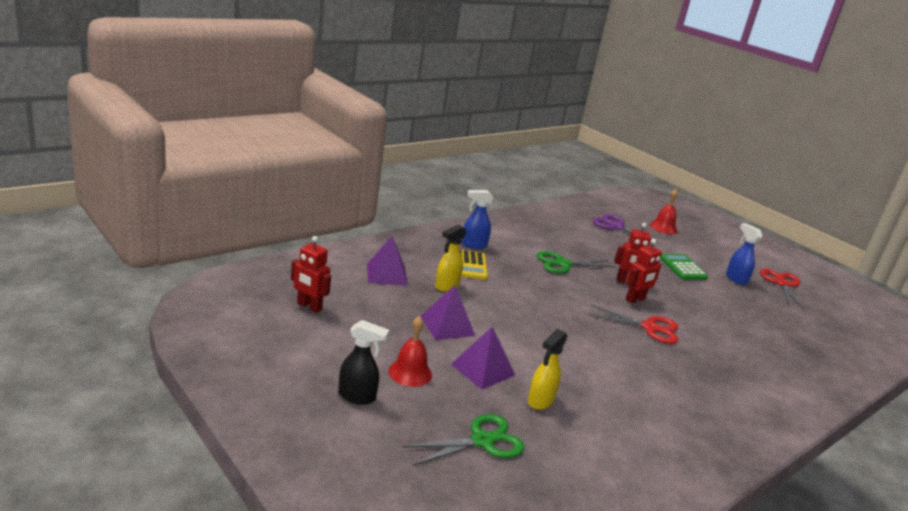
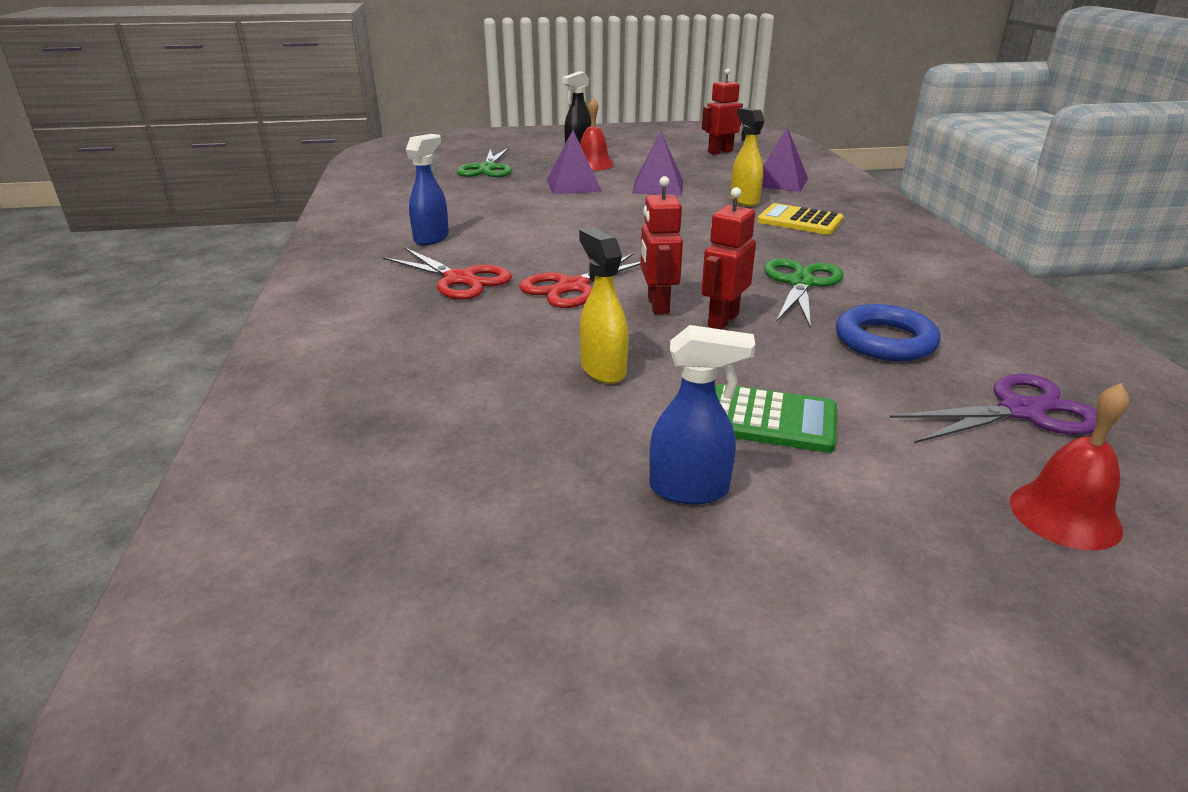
camera: 125 degrees right, 5 degrees up
blue spray bottle [461,190,493,249] -> blue spray bottle moved to [405,134,449,245]
yellow spray bottle [528,329,568,410] -> yellow spray bottle moved to [579,228,629,384]
red scissors [760,269,805,311] -> red scissors moved to [382,247,512,300]
none -> blue ring [836,304,941,361]

